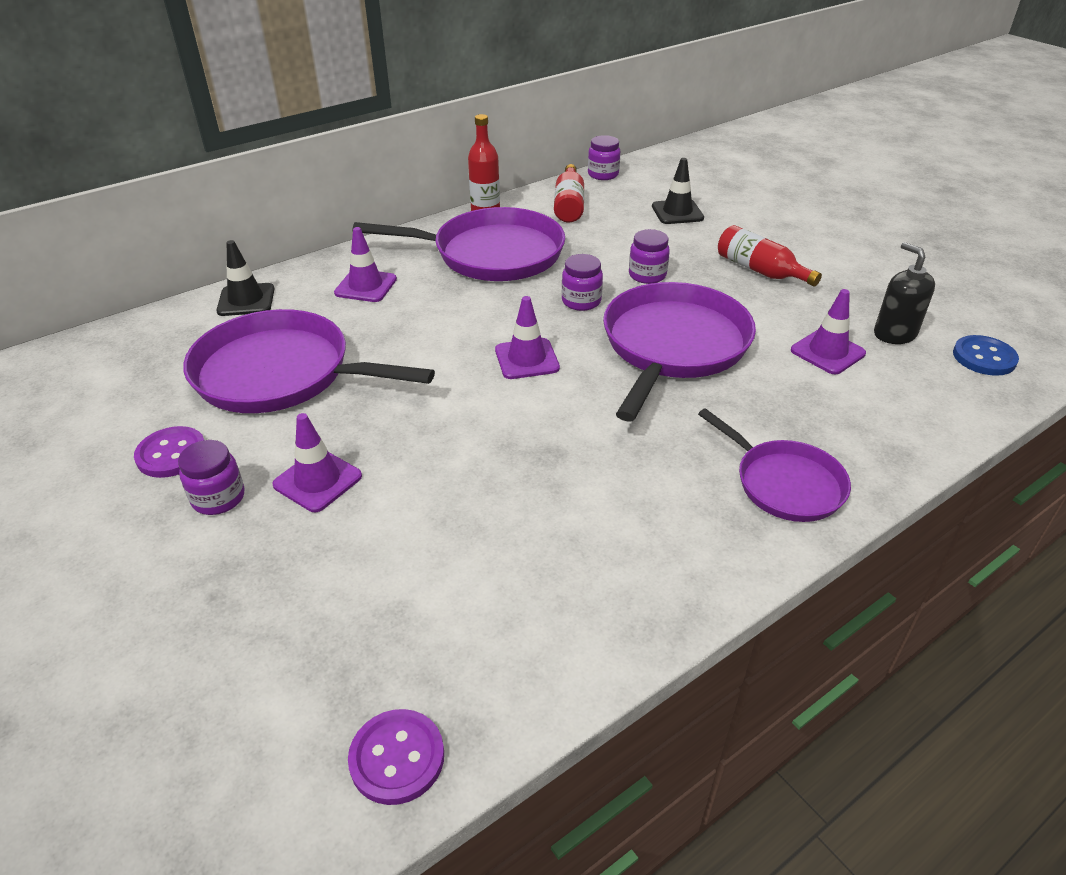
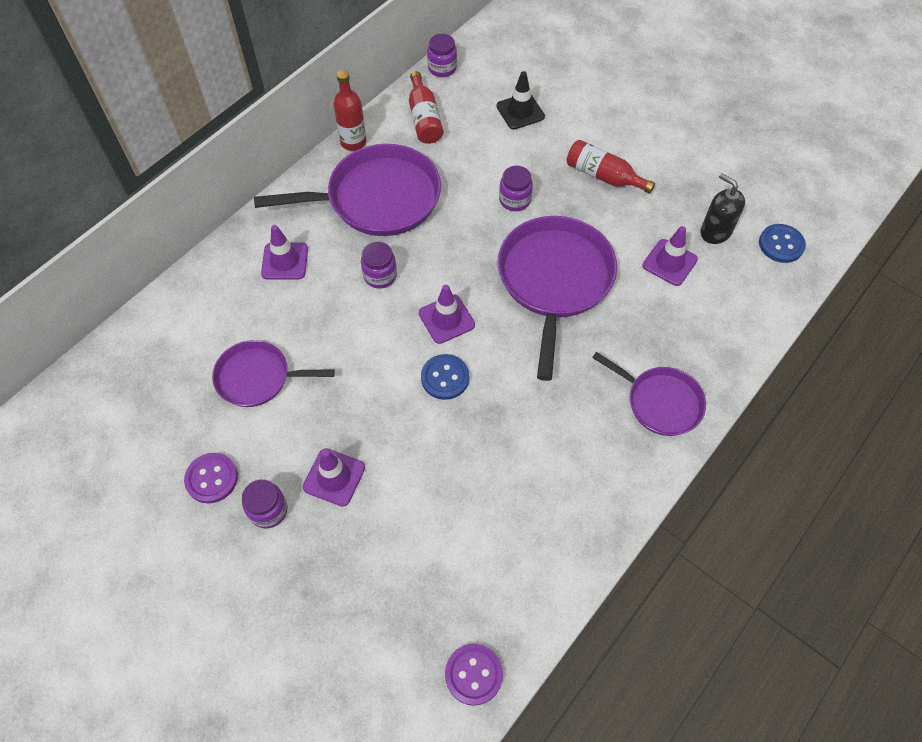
camera: 15 degrees left, 20 degrees up
purple pan [183,309,435,413] -> purple pan [212,340,335,407], size x0.59
black traffic cone [216,240,274,316] -> none
purple jar [562,254,603,311] -> purple jar moved to [361,242,397,289]
none -> blue button [421,354,469,400]

